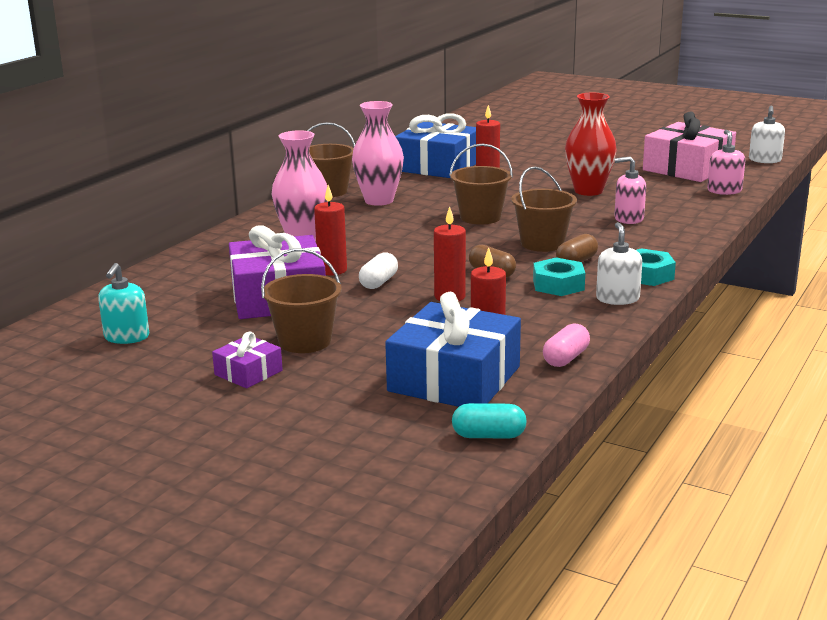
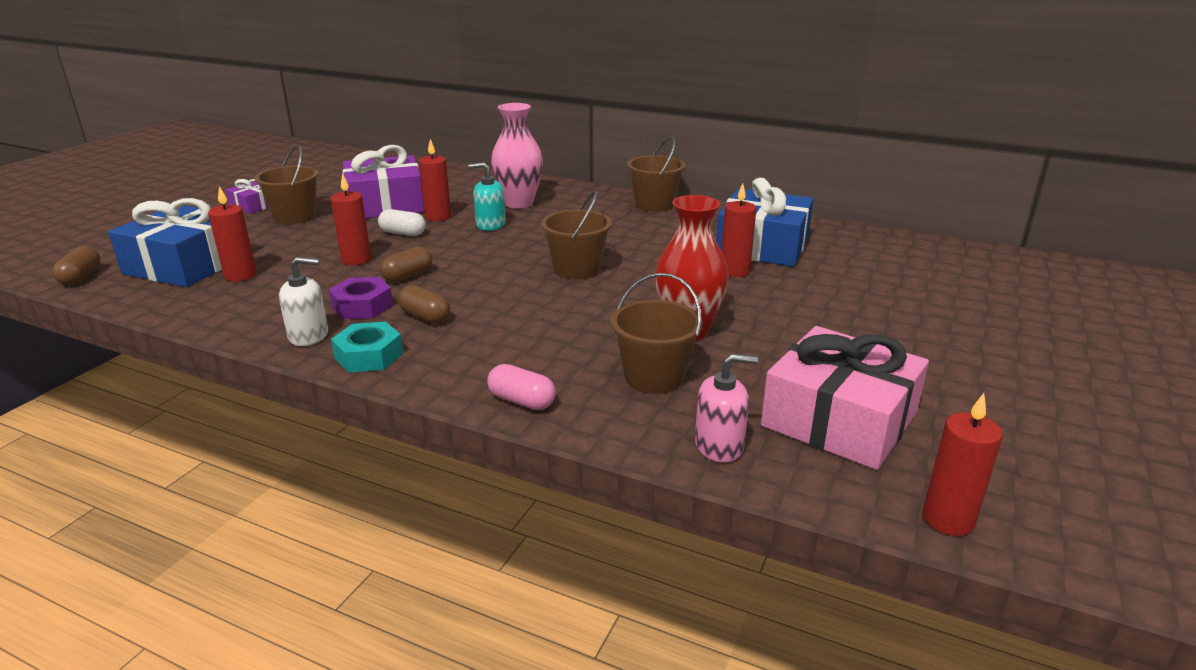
camera: 85 degrees right, 5 degrees up
turquoise soap dispenser [98,263,149,344] -> turquoise soap dispenser moved to [468,162,505,231]
pink vase [352,101,404,206] -> none
turquoise capsule [452,403,527,439] -> brown capsule [52,246,100,285]
brown bucket [511,166,577,252] -> brown bucket moved to [611,273,703,394]
turquoise nut [533,257,585,296] -> purple nut [329,277,393,319]
pink capsule [543,323,590,367] -> pink capsule moved to [487,364,556,410]
pink soap dispenser [614,156,646,224] -> none
white soap dispenser [749,106,785,163] -> red candle [923,393,1003,536]

